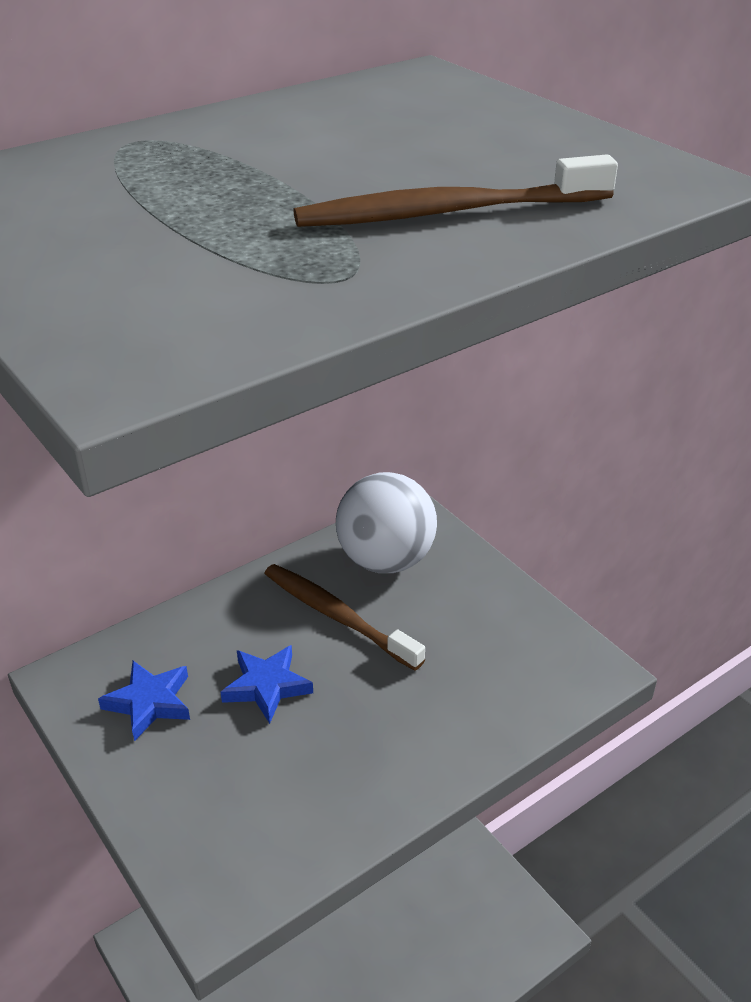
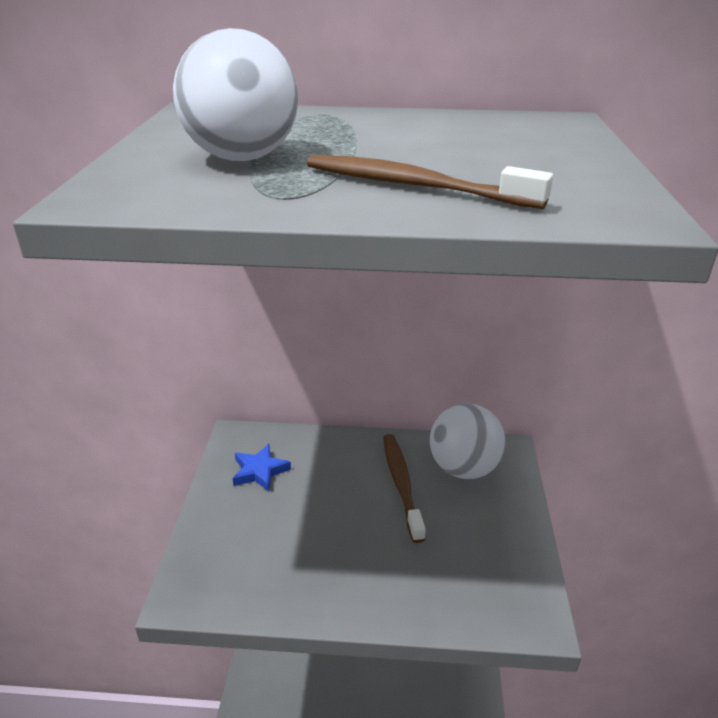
camera: 40 degrees right, 5 degrees down
blue star [221,645,313,724] -> none
none -> white ball [173,28,299,161]

